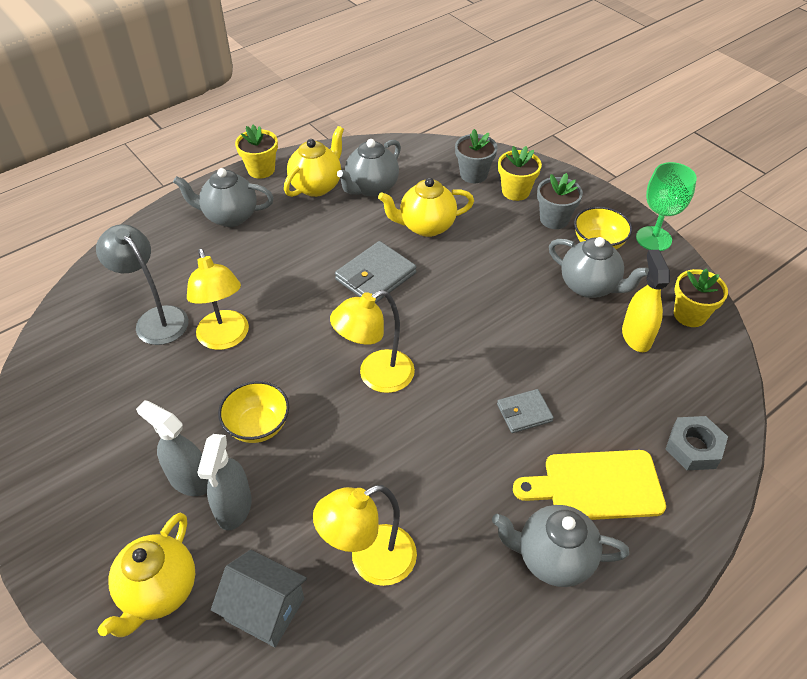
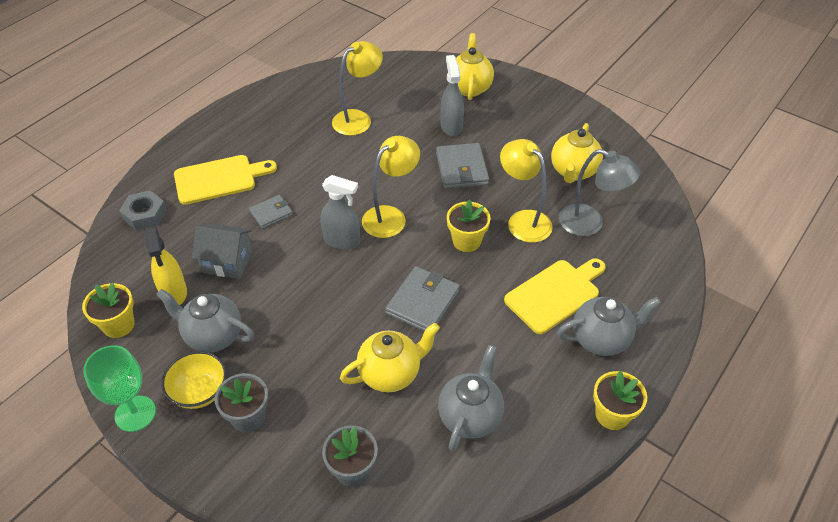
camera: 165 degrees right, 0 degrees up
grey spray bottle [136,400,208,496] -> grey spray bottle moved to [320,175,360,250]
grey house [211,550,307,647] -> grey house moved to [192,223,252,279]
yellow bowl [218,381,289,443] -> grey wallet [436,143,489,189]
yellow teapot [284,126,344,197] -> yellow teapot moved to [551,123,603,183]
grey teapot [492,505,629,587] -> none
yellow flower pot [498,146,542,201] -> yellow flower pot moved to [447,200,491,252]
none -> yellow cutting board [504,258,606,334]

